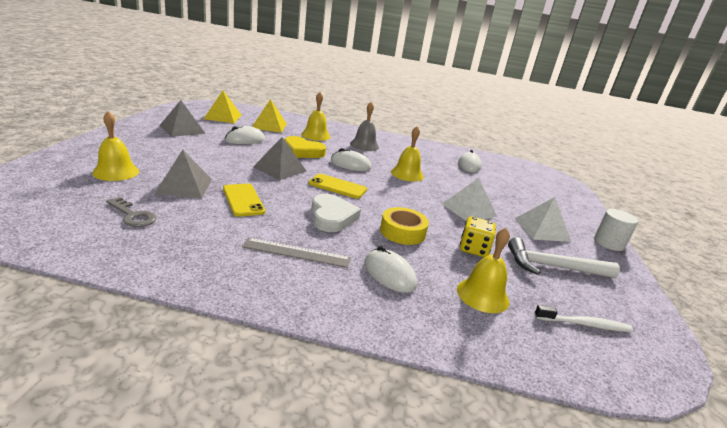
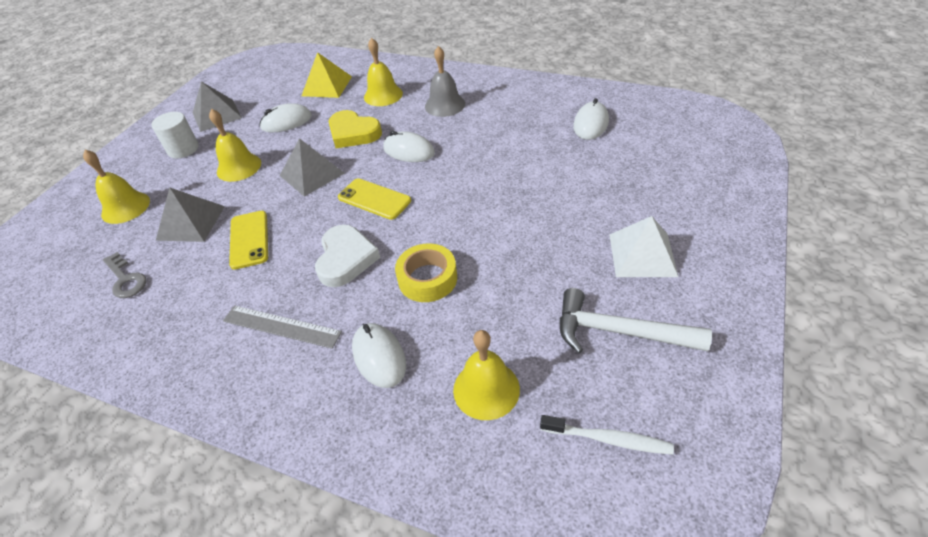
camera: 20 degrees right, 20 degrees up
yellow pyramid [204,91,241,123] -> none
yellow bell [391,126,424,182] -> yellow bell moved to [209,109,261,182]
white pyramid [442,178,497,220] -> none
yellow dice [460,216,496,257] -> none
white cylinder [594,209,638,251] -> white cylinder moved to [151,112,199,158]

